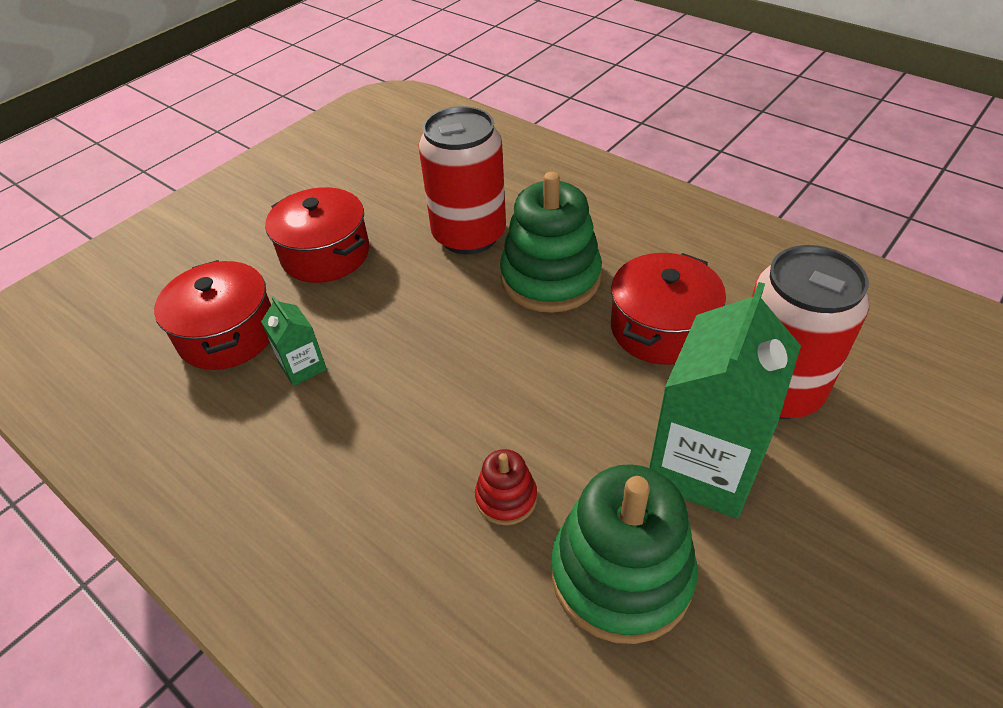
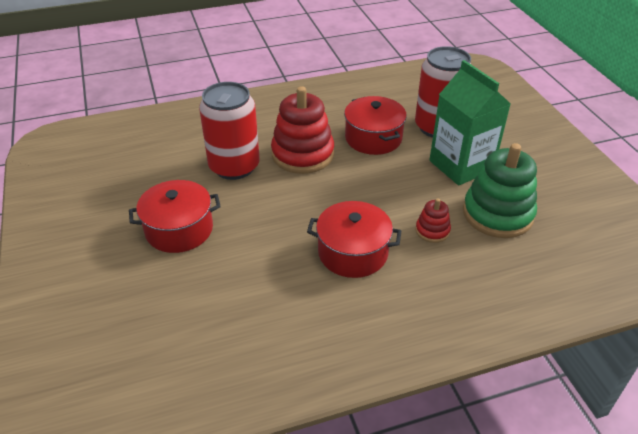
camera: 60 degrees left, 5 degrees down
red pot [154,260,271,370] -> red pot moved to [307,201,401,278]
green carton [261,296,327,386] -> none
green stacking toy [500,172,602,313] -> red stacking toy [271,86,334,174]

